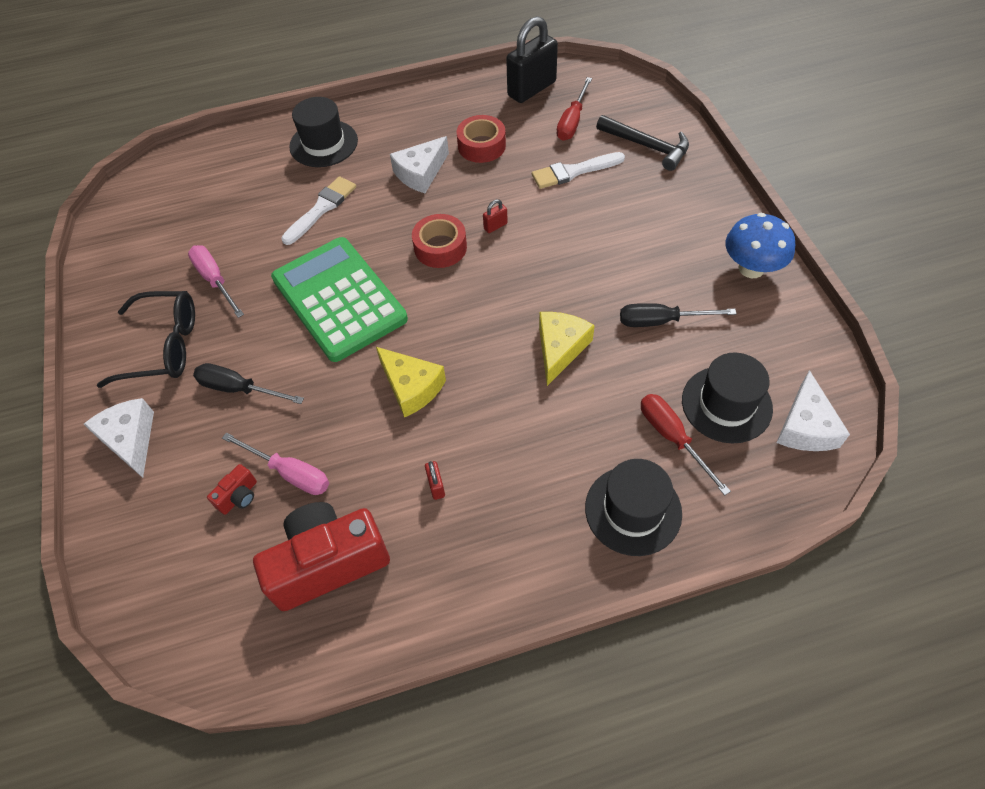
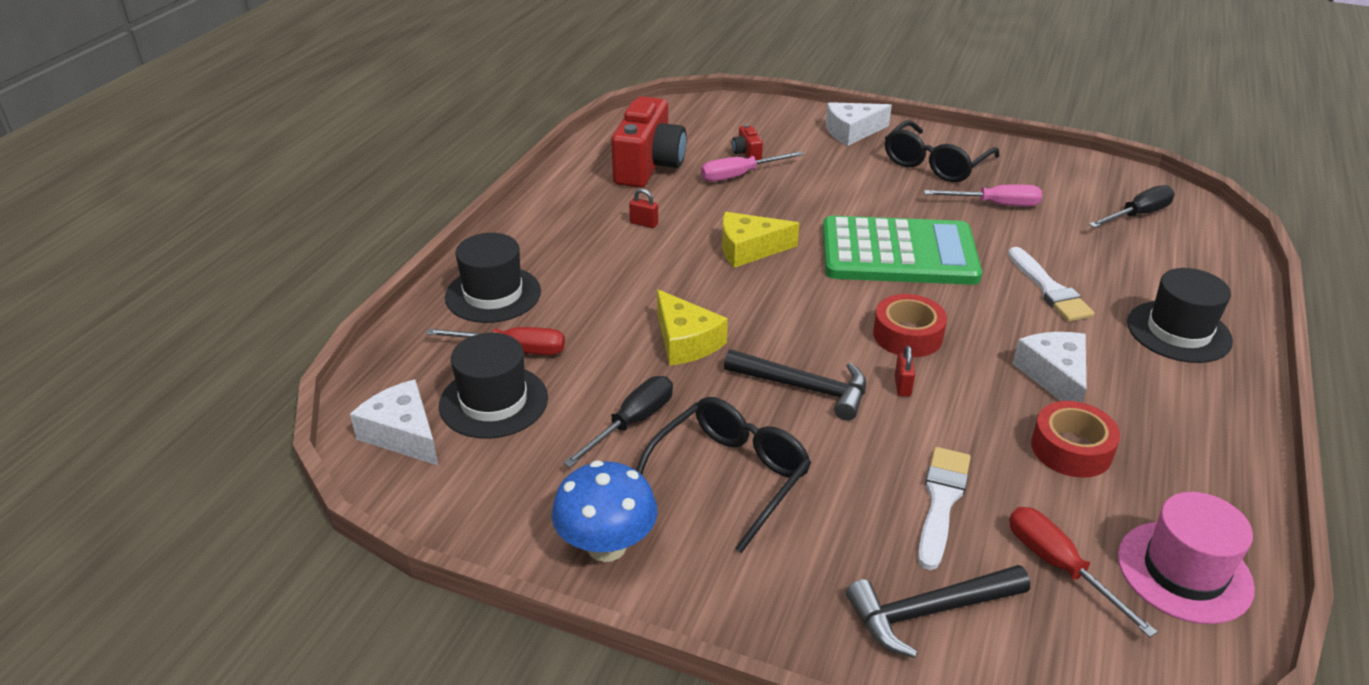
camera: 125 degrees right, 20 degrees down
white cheese [84,398,154,478] -> white cheese turned 150 degrees clockwise [826,102,892,146]
black screwdriver [193,363,304,404] -> black screwdriver moved to [1089,185,1175,228]
black padlock [506,16,558,103] -> pink hat [1118,492,1255,624]
none -> black glasses [636,397,811,553]
none -> black hammer [724,349,866,421]

